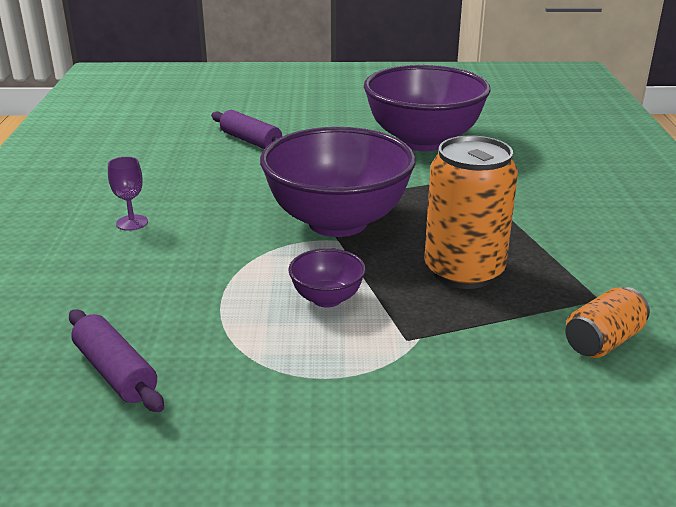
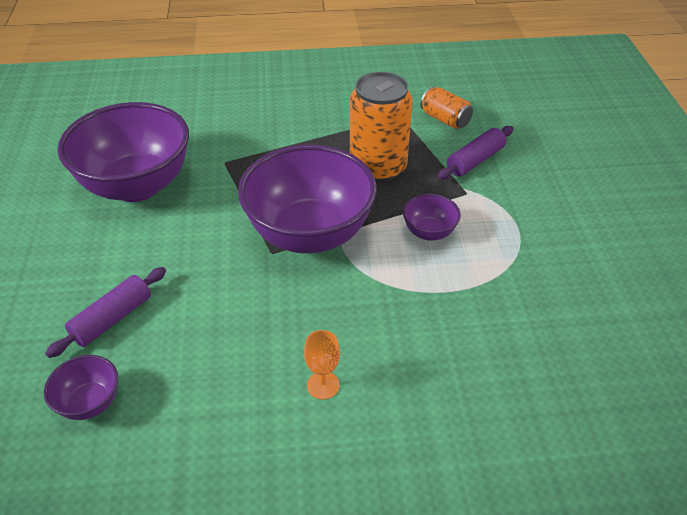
camera: 95 degrees left, 15 degrees up
purple rolling pin [69,309,164,412] -> purple rolling pin moved to [437,126,513,180]
purple goblet [108,157,148,231] -> orange goblet [304,330,340,400]
none -> purple bowl [44,355,118,420]

